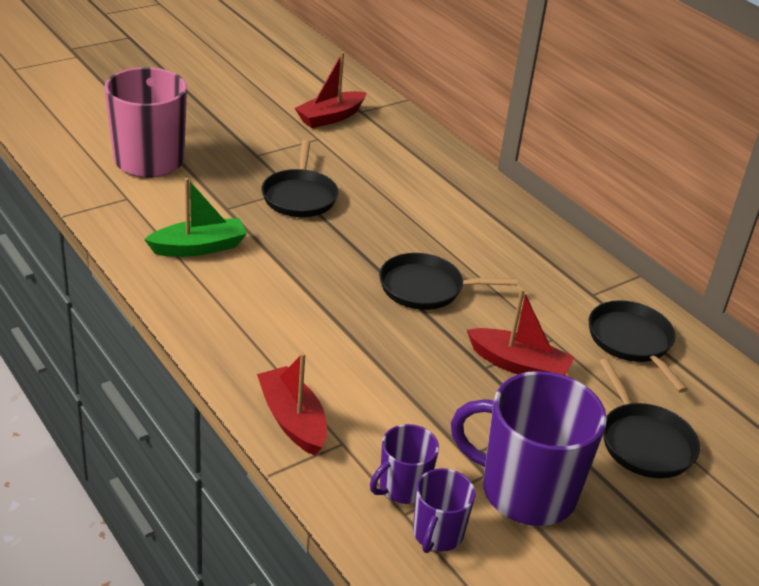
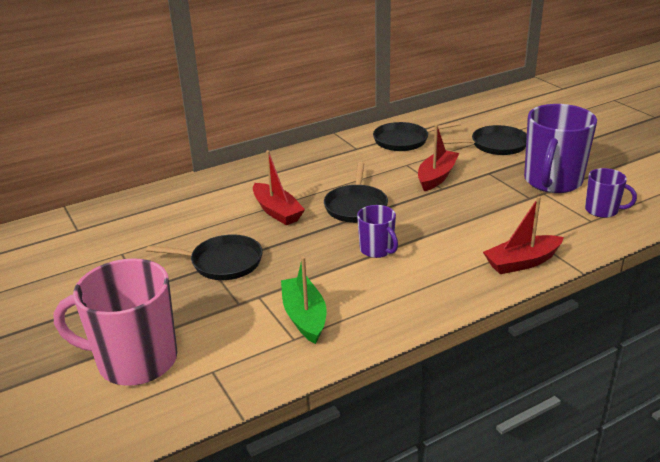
camera: 80 degrees left, 5 degrees down
red boat [295,52,367,128] -> red boat moved to [253,150,305,225]
purple mug [370,424,439,504] -> purple mug moved to [357,205,398,258]

